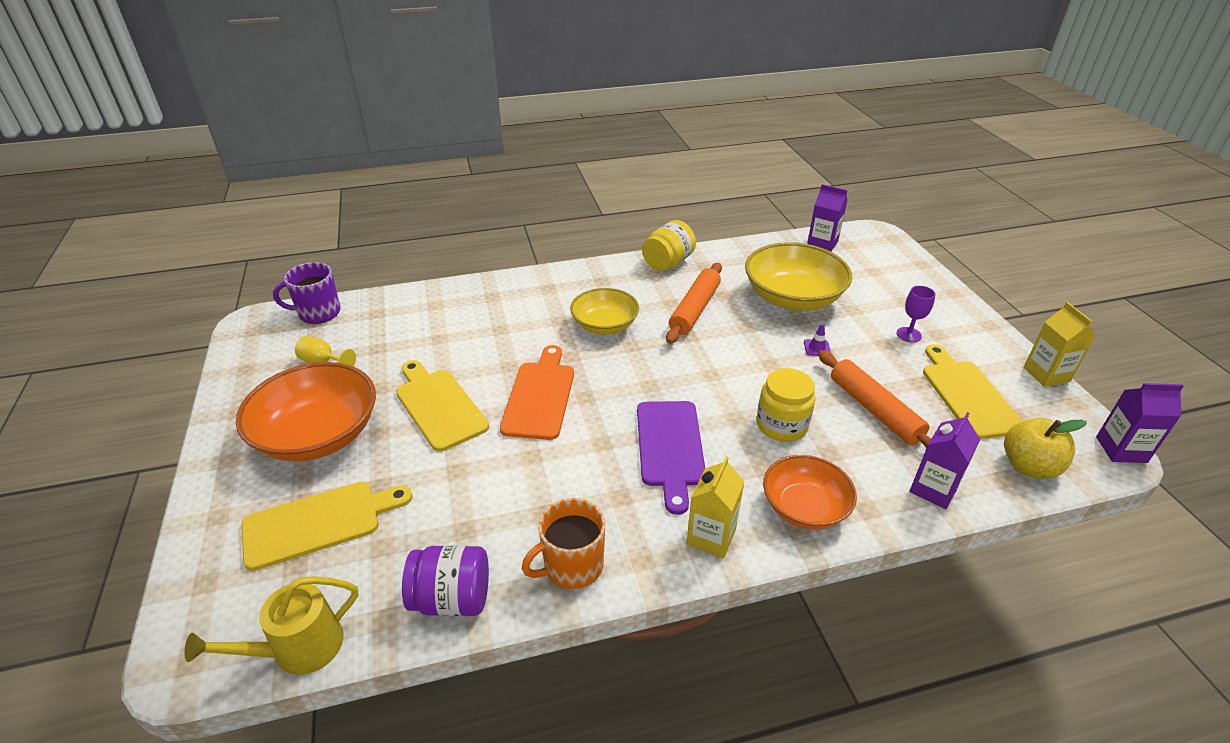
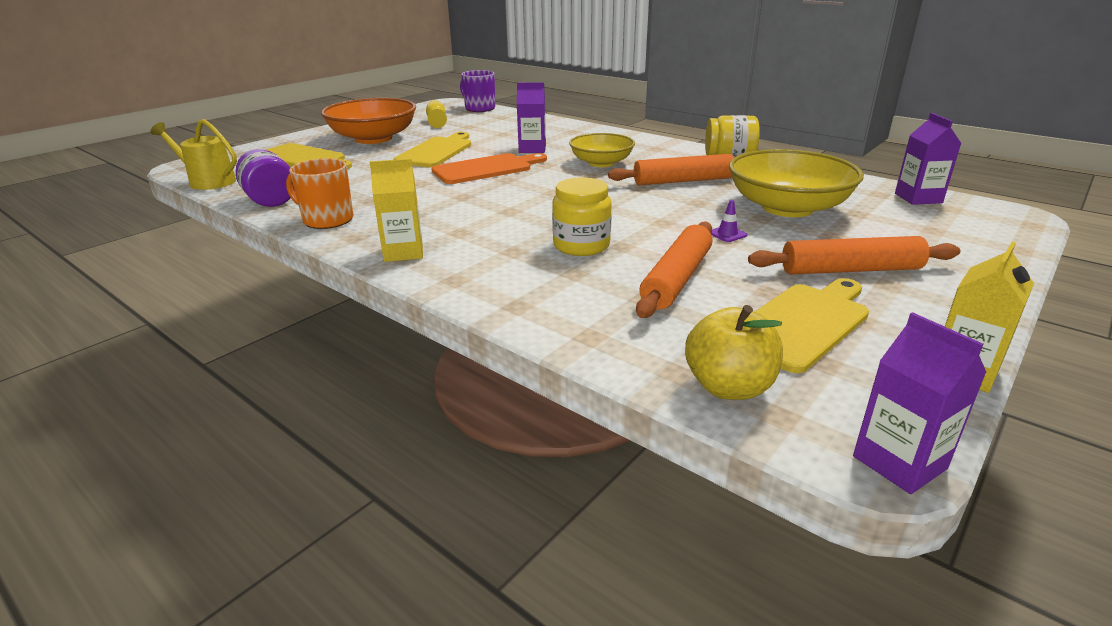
camera: 55 degrees right, 10 degrees down
purple cutting board [637,401,705,515] -> none
orange bowl [763,455,857,529] -> none
purple goblet [897,286,936,342] -> orange rolling pin [748,236,960,274]
purple carton [909,412,980,509] -> purple carton moved to [517,82,546,153]

